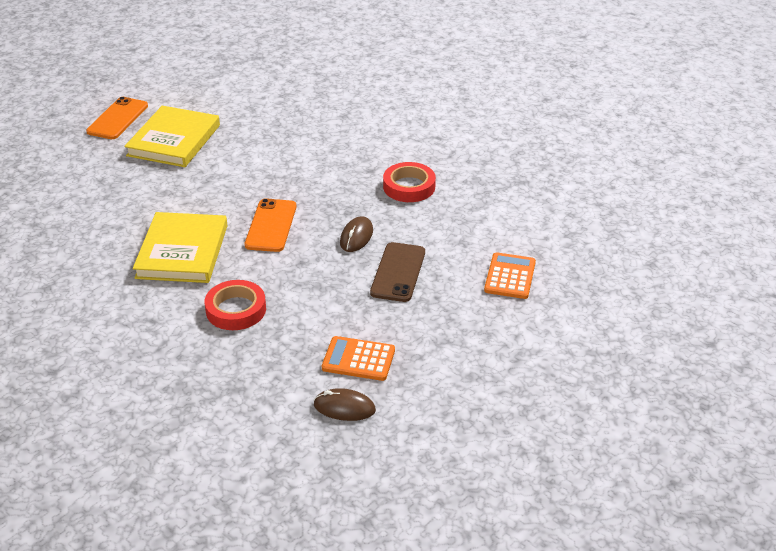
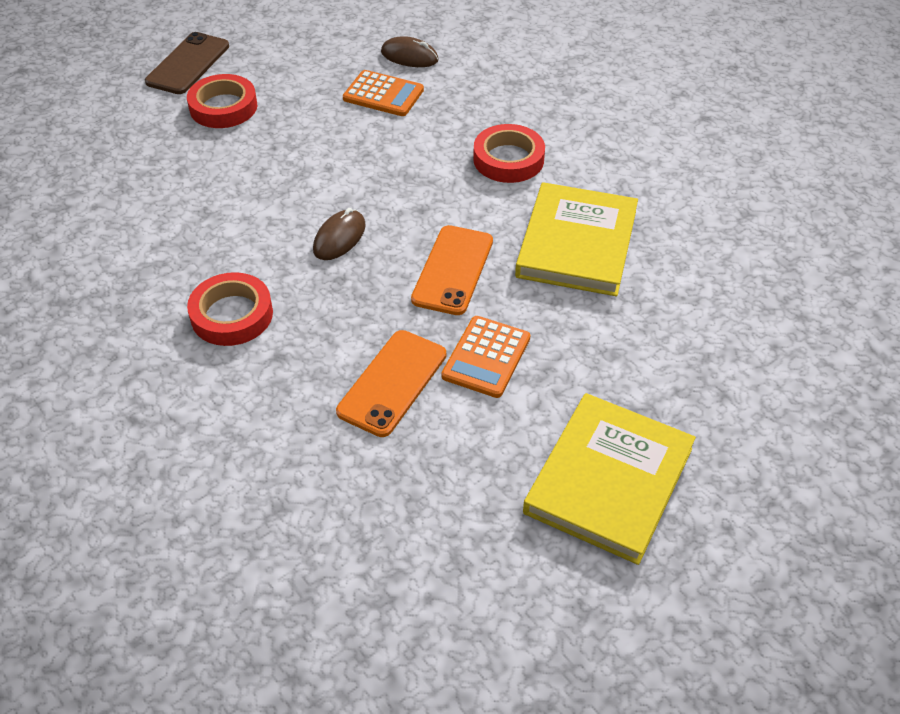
camera: 170 degrees left, 10 degrees up
orange phone [86,97,148,139] -> orange phone moved to [336,330,446,437]
brown phone [370,242,425,302] -> brown phone moved to [145,32,229,94]
orange calculator [484,252,536,299] -> orange calculator moved to [442,316,530,398]
none -> red tape [187,74,257,128]

